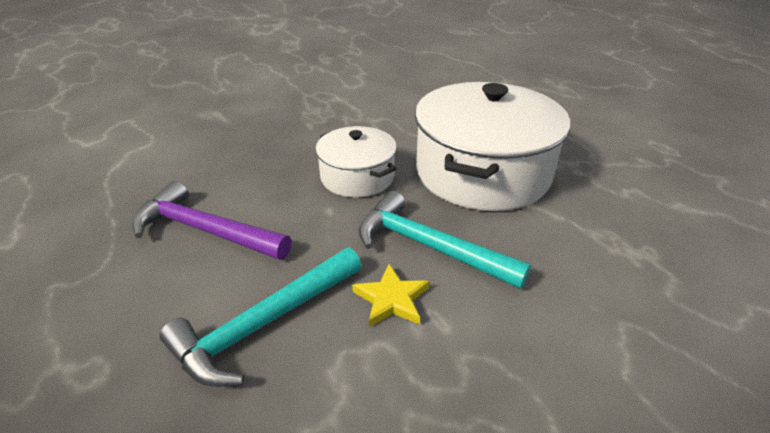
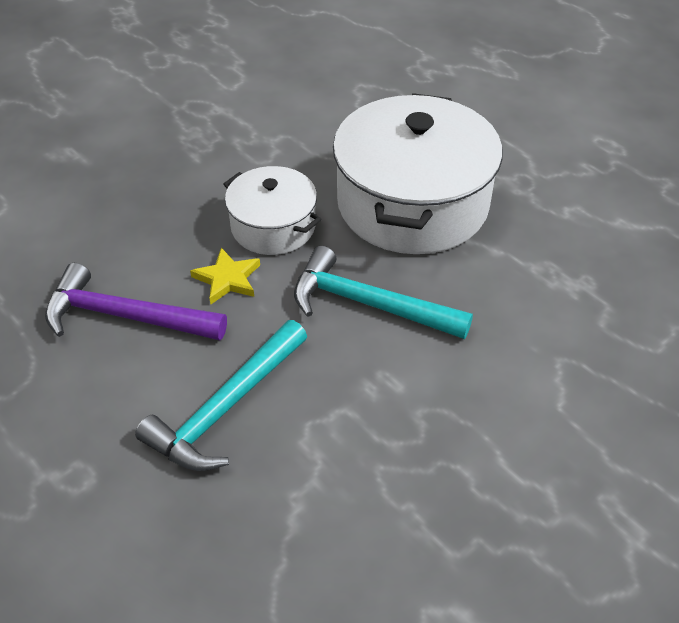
camera: 10 degrees left, 10 degrees up
yellow star [352,264,429,327] -> yellow star moved to [190,247,260,305]

